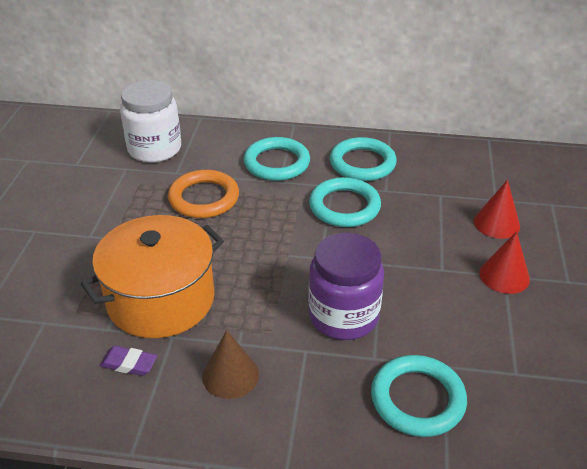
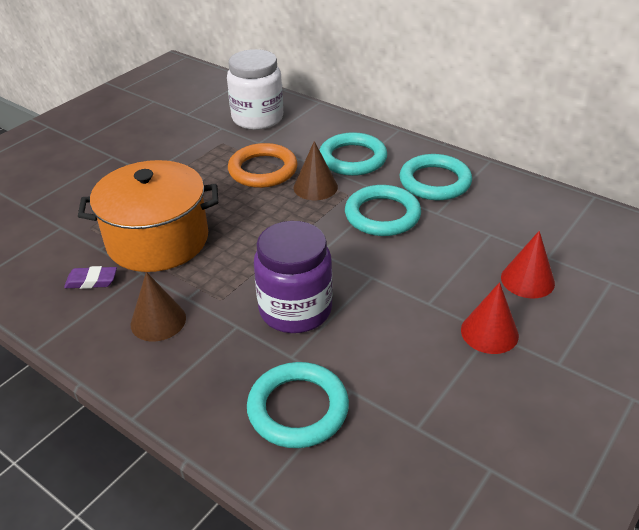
camera: 30 degrees right, 0 degrees up
purple eraser [100,346,157,376] -> purple eraser turned 45 degrees counterclockwise [64,266,117,289]
none -> brown cone [293,141,338,200]

